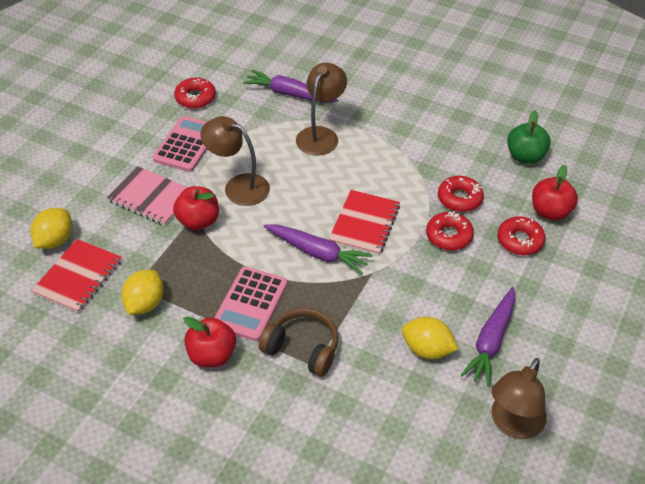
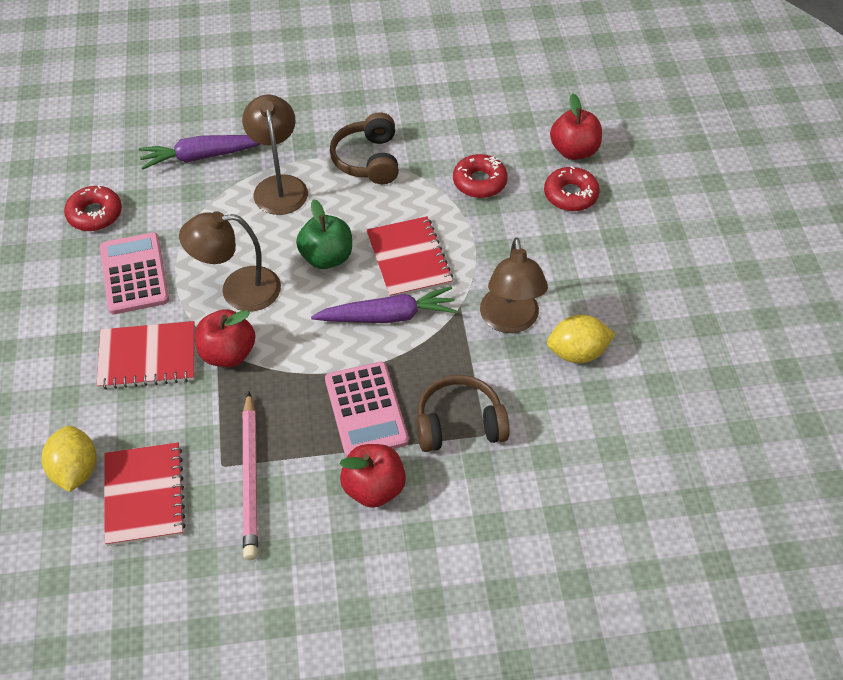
camera: 35 degrees left, 5 degrees up
pink notebook [107,166,188,226] -> red notebook [96,321,195,390]
yellow lemon [121,270,164,315] -> pink pencil [243,392,258,560]
red donut [426,211,474,251] -> none
purple carrot [461,287,515,387] -> none
brown lamp [491,358,547,439] -> brown lamp moved to [480,237,548,333]
green apple [507,110,551,164] -> green apple moved to [296,199,352,269]
none -> brown headphones [330,112,399,184]

